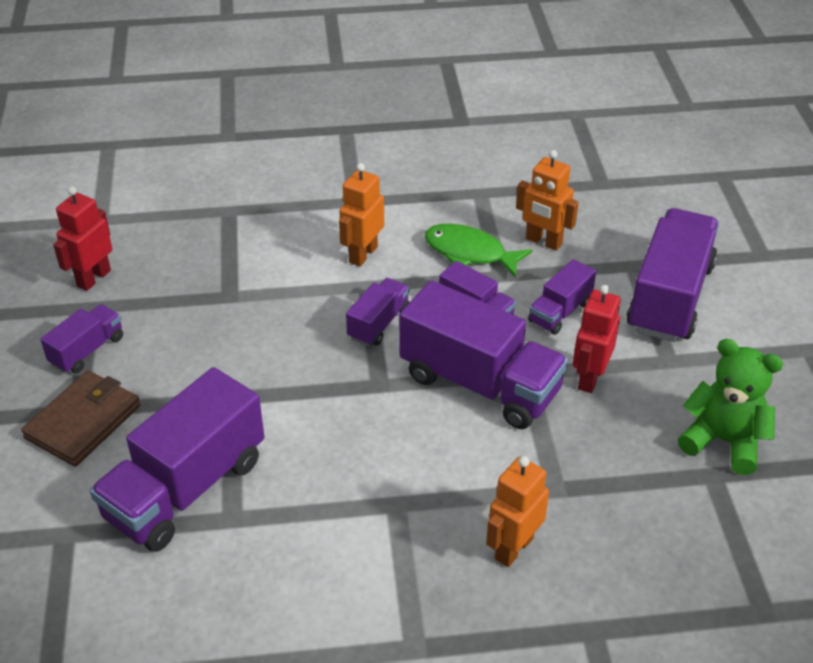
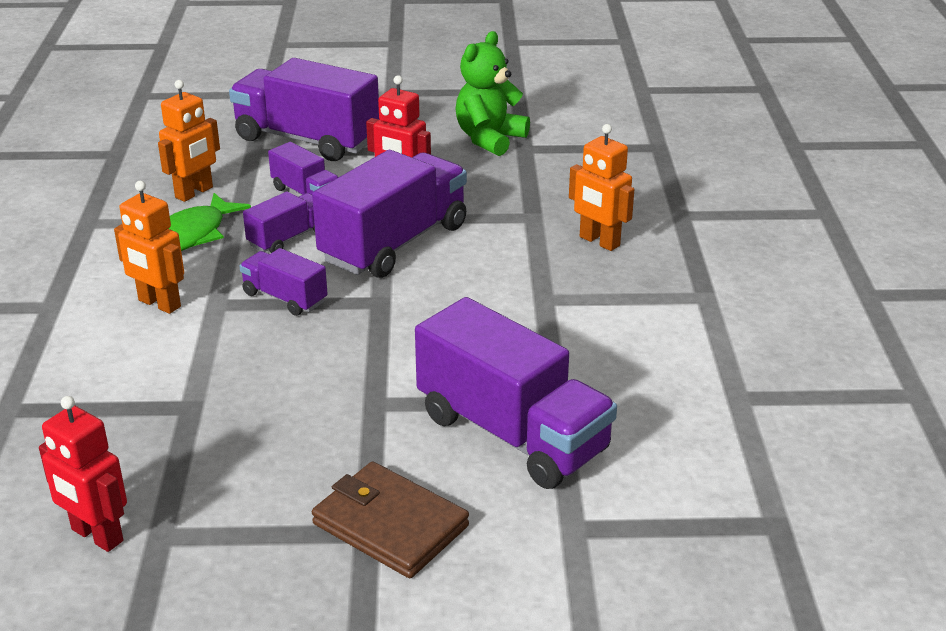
camera: 85 degrees left, 10 degrees down
purple truck [40,304,123,374] -> none

